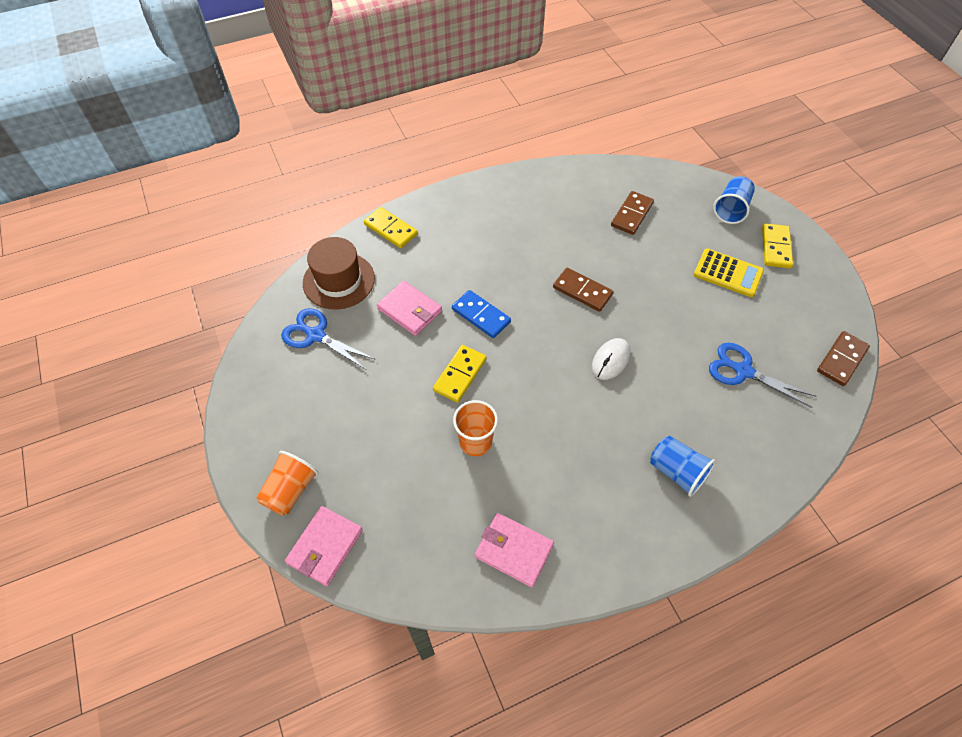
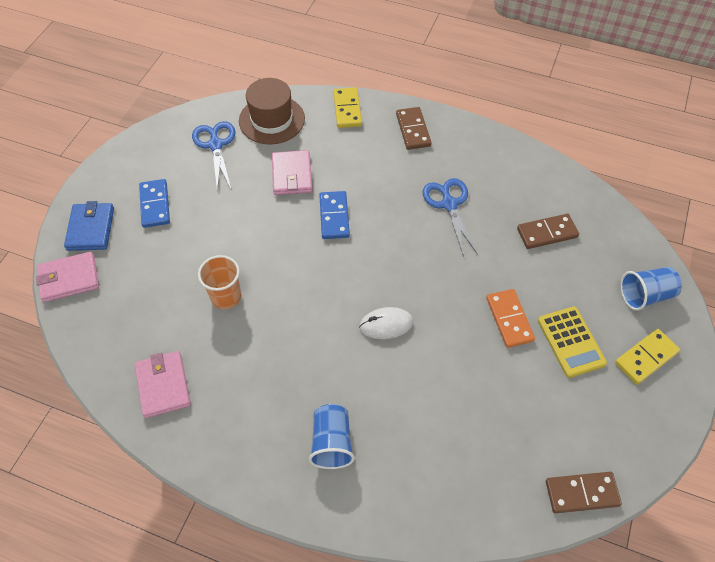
camera: 45 degrees right, 0 degrees up
orange cup [256,451,319,516] -> blue wallet [64,201,114,251]
yellow domino [433,345,487,403] -> none
brown domino [553,268,613,312] -> brown domino moved to [396,107,432,150]
blue scissors [709,343,816,408] -> blue scissors moved to [423,178,478,257]
none -> blue domino [139,179,170,228]
none -> orange domino [486,289,535,348]

